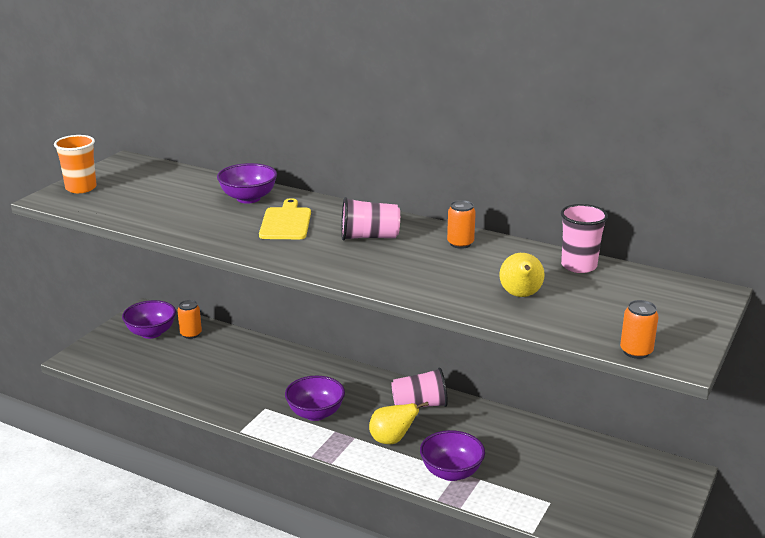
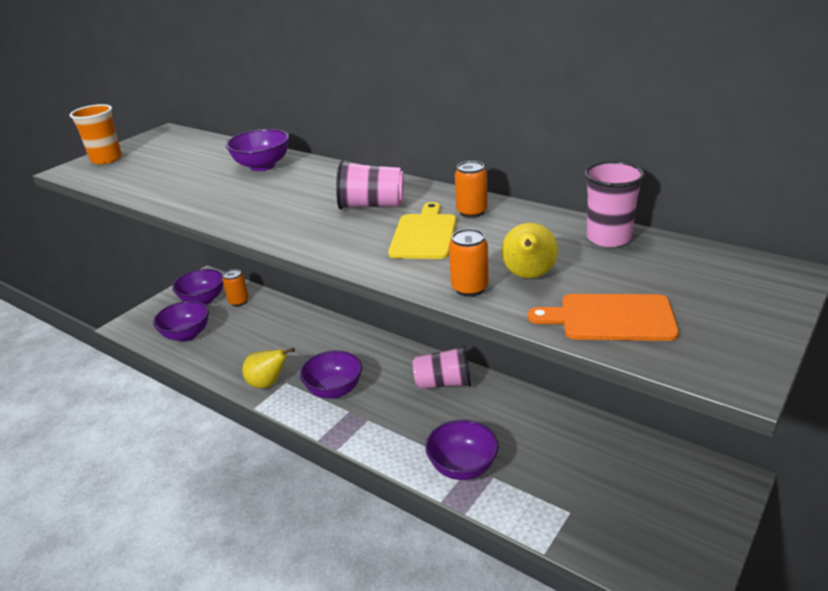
camera: 10 degrees right, 5 degrees up
yellow cutting board [259,198,311,239] -> yellow cutting board moved to [388,202,456,259]
yellow pear [369,401,429,444] -> yellow pear moved to [242,348,295,388]
orange can [620,300,658,359] -> orange can moved to [449,229,489,297]
none -> purple bowl [153,301,209,342]
none -> orange cutting board [528,294,679,341]

